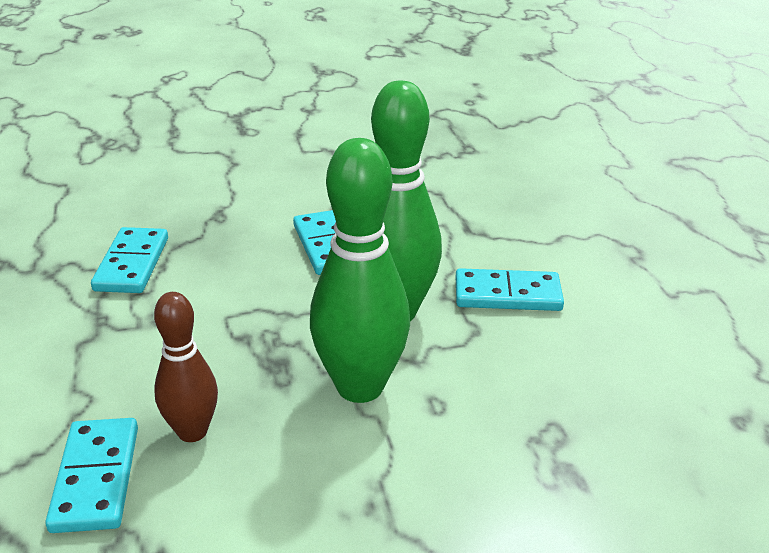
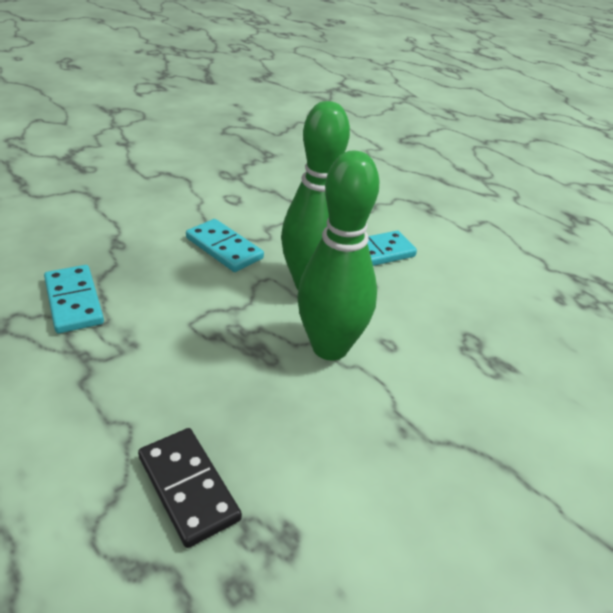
camera: 30 degrees left, 5 degrees up
turquoise domino [45,418,138,533] -> black domino [138,428,242,548]
brown bowling pin [154,292,218,442] -> none

